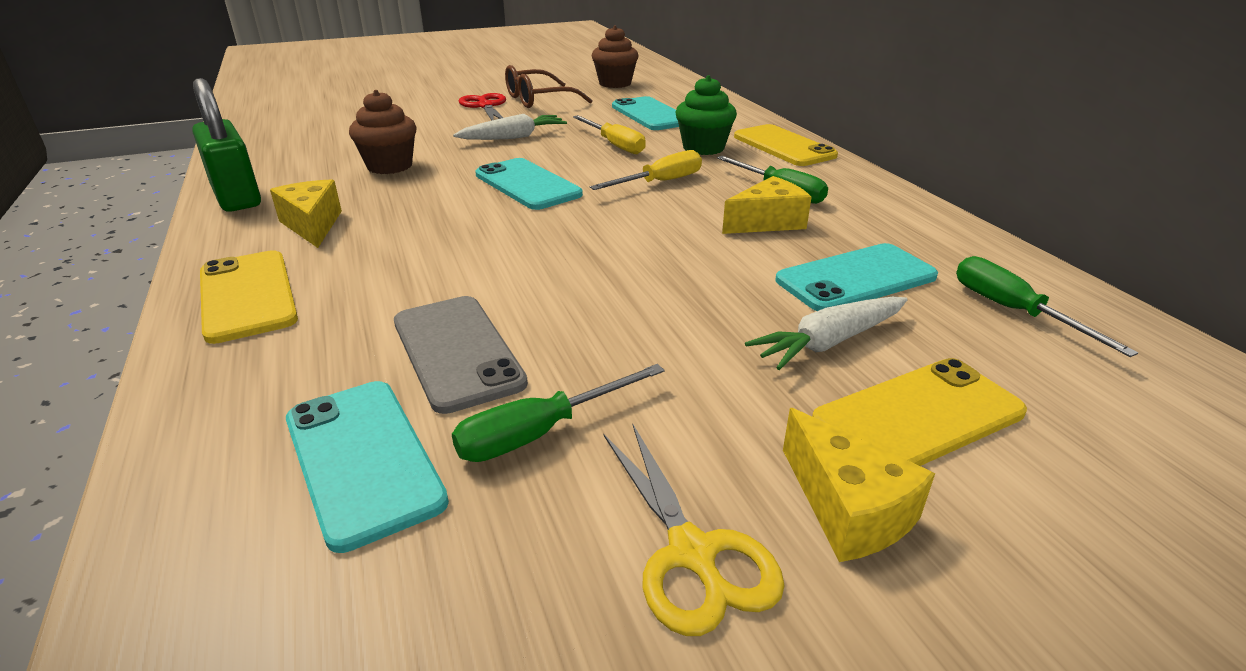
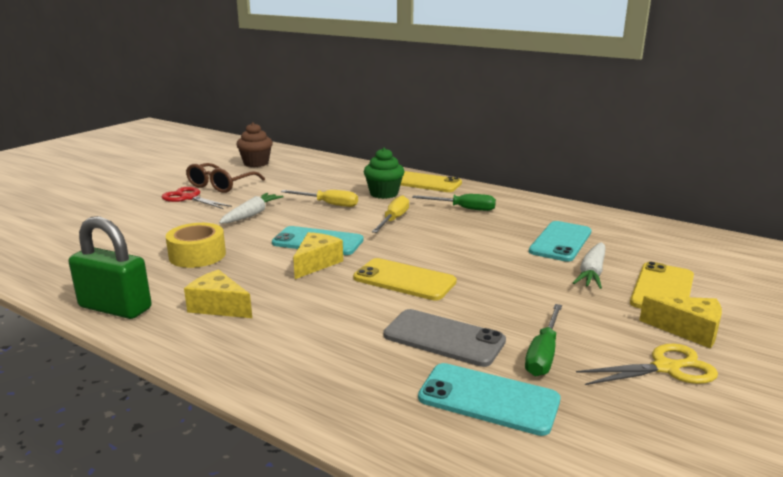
camera: 35 degrees left, 10 degrees down
yellow phone [200,250,298,344] -> yellow phone moved to [353,258,457,300]
brown cupcake [349,90,417,174] -> yellow tape [166,223,226,268]
yellow scissors [604,425,785,636] -> yellow scissors turned 45 degrees counterclockwise [576,343,718,385]
turquoise phone [612,96,679,130] -> none
yellow cheese [722,176,811,234] -> yellow cheese moved to [293,232,343,279]
green screwdriver [956,256,1138,357] -> none

